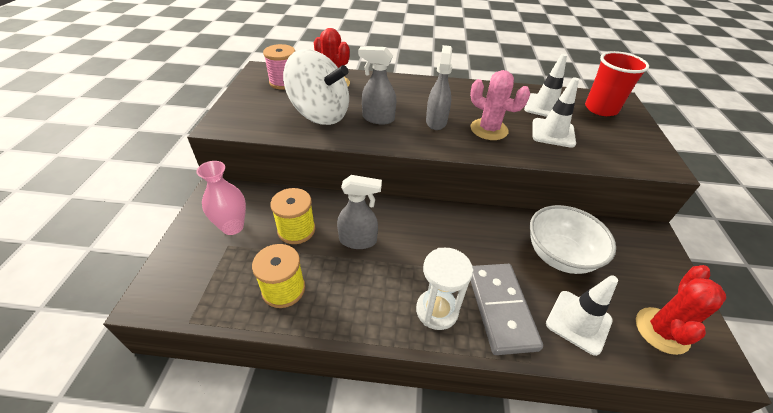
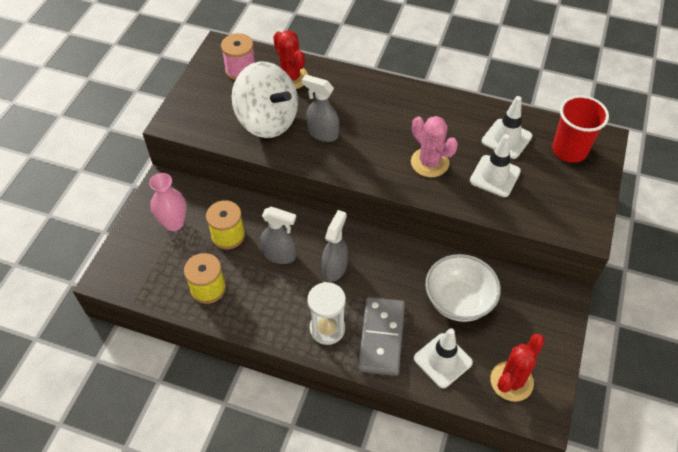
camera: 15 degrees right, 10 degrees up
grey spray bottle [426,45,452,130] -> grey spray bottle moved to [322,210,348,282]

